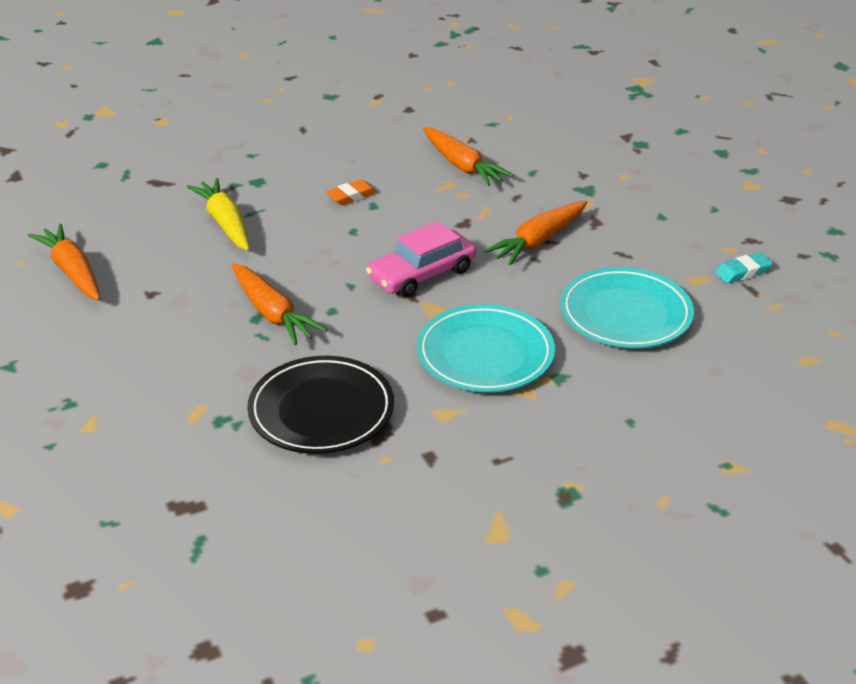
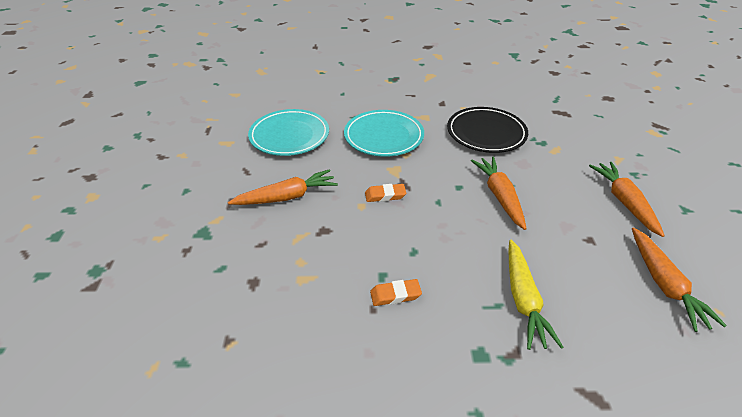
camera: 155 degrees left, 5 degrees up
pink car [366,221,476,297] -> orange eraser [365,184,406,202]
orange carrot [423,127,513,186] -> orange carrot moved to [589,162,665,237]
turquoise eraser [715,252,773,284] -> none

